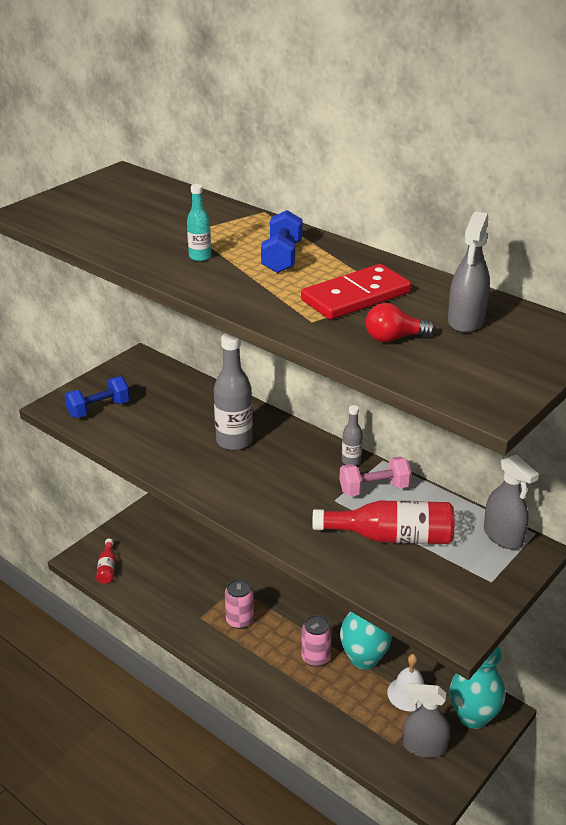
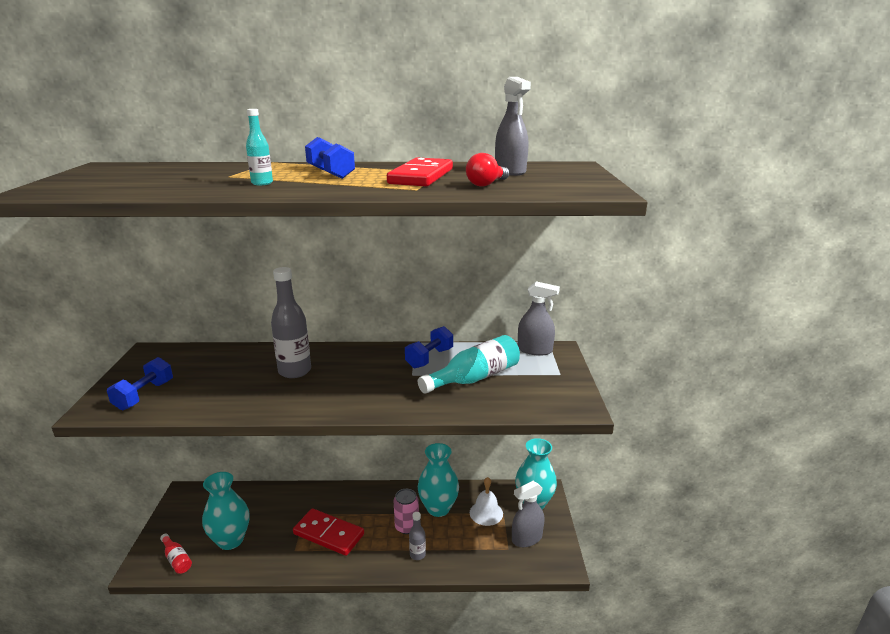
camera: 40 degrees left, 10 degrees down
pink can [225,579,254,629] -> red domino [293,508,364,556]
red bottle [312,500,454,544] -> turquoise bottle [418,335,520,394]
pink dumbbell [339,457,412,496] -> blue dumbbell [405,326,453,369]
grey bottle [342,405,363,466] -> grey bottle moved to [409,512,426,560]
none -> turquoise vase [202,472,250,550]

